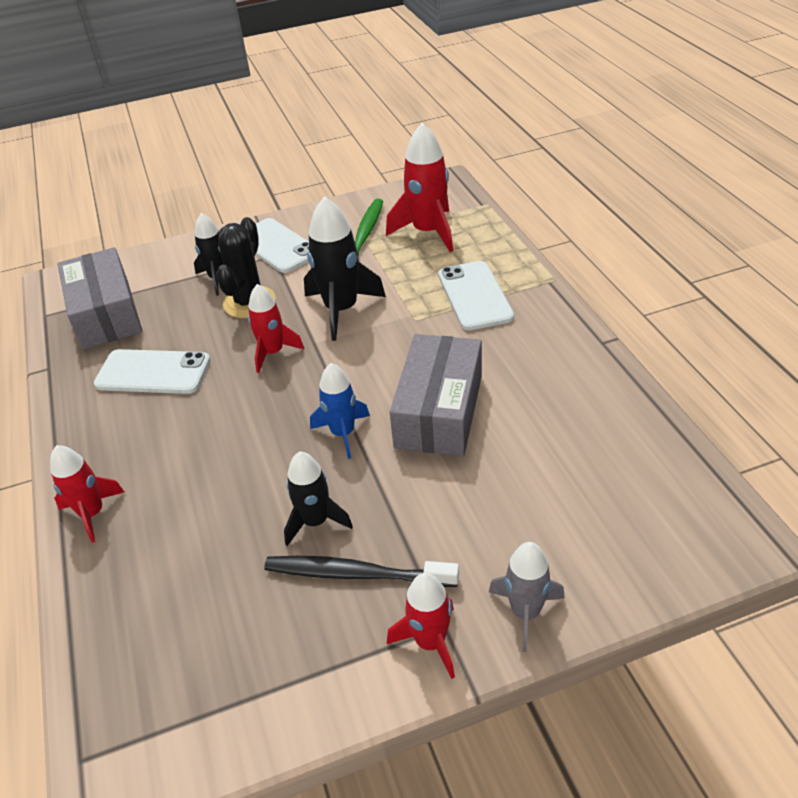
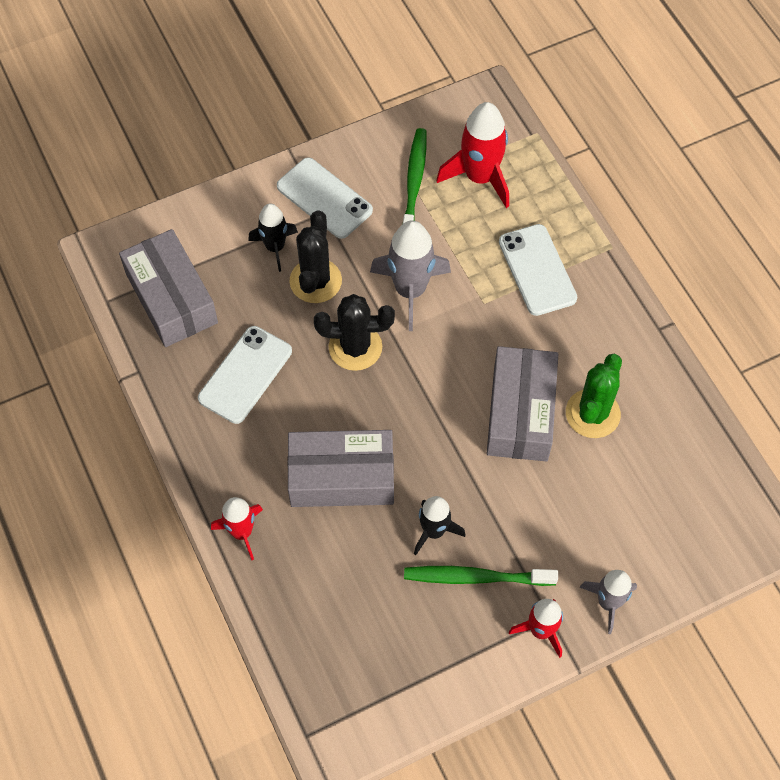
camera: 10 degrees left, 20 degrees up
white phone [94,349,211,394] -> white phone turned 60 degrees counterclockwise [198,326,292,424]
red rocket [248,284,304,373] -> black cactus [314,294,395,371]
black toothbrush [264,556,459,587] -> green toothbrush [404,566,558,586]
black rocket [304,196,386,341] -> grey rocket [370,220,451,331]
blue rocket [310,363,370,459] -> none
none -> grey box [287,430,394,507]
none -> green cactus [566,354,622,438]

